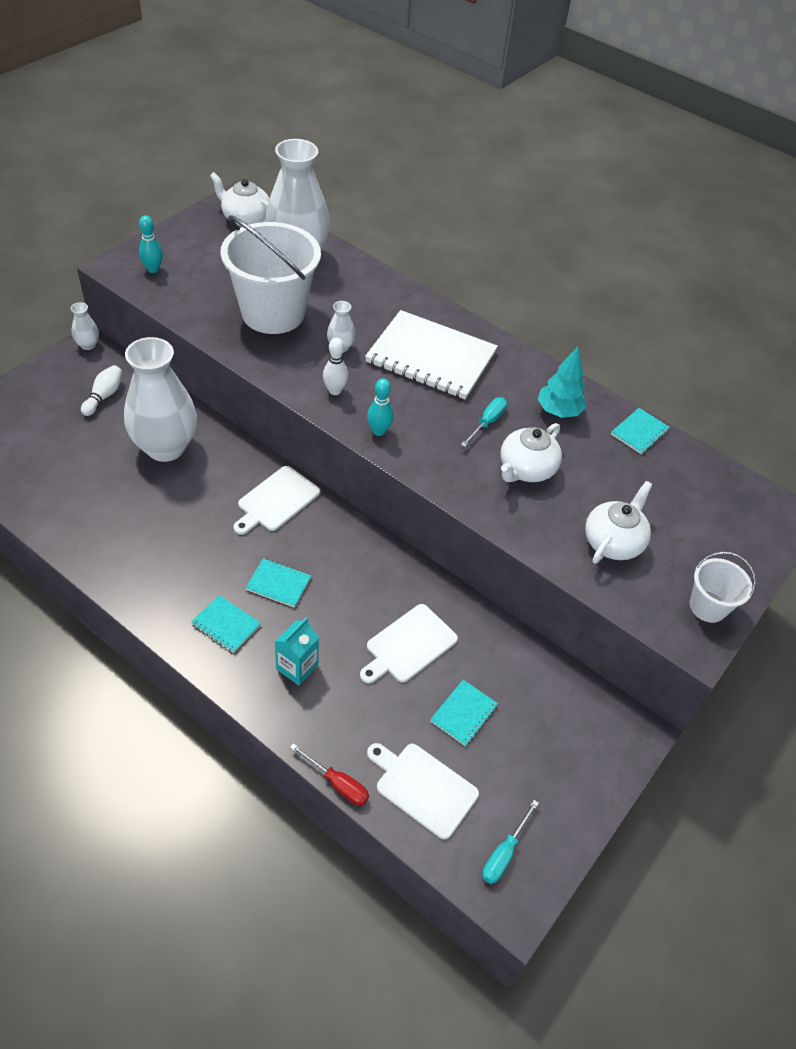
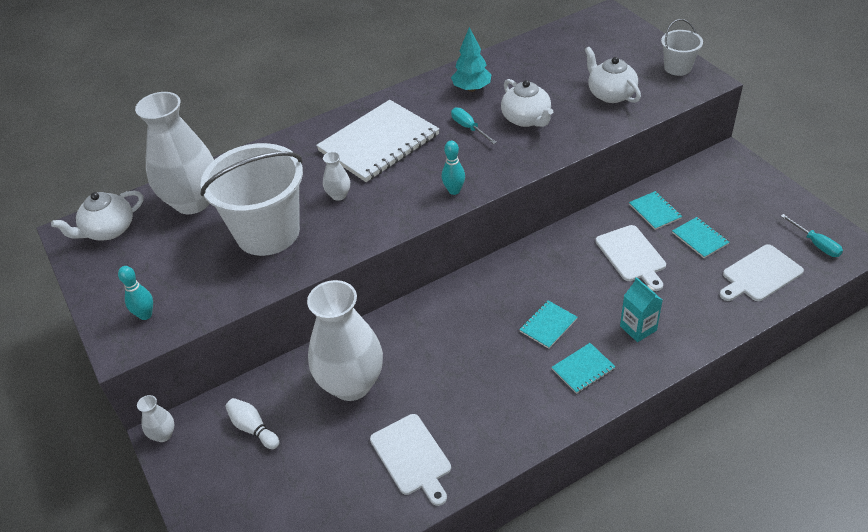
camera: 60 degrees left, 5 degrees down
white cutting board [233,466,320,535] -> white cutting board moved to [370,414,451,506]
red screwdriver [290,743,369,806] -> none
white bowling pin [323,338,348,395] -> none
turquoise notebook [611,408,670,454] -> turquoise notebook moved to [629,191,682,230]

